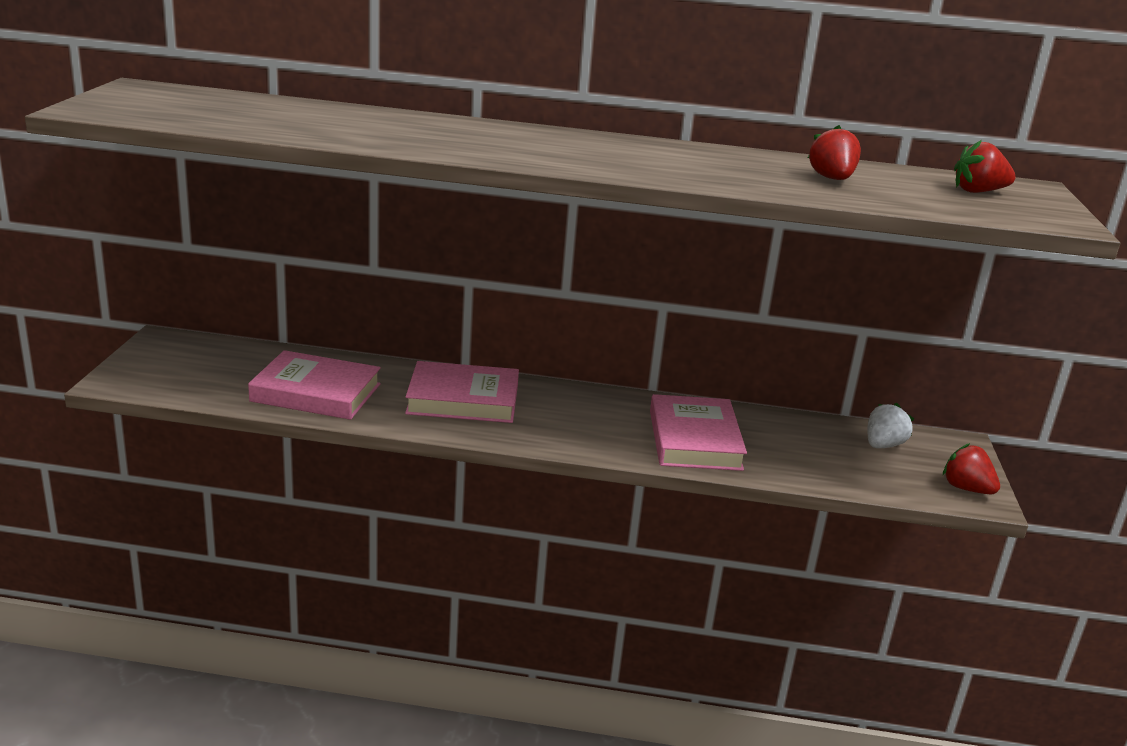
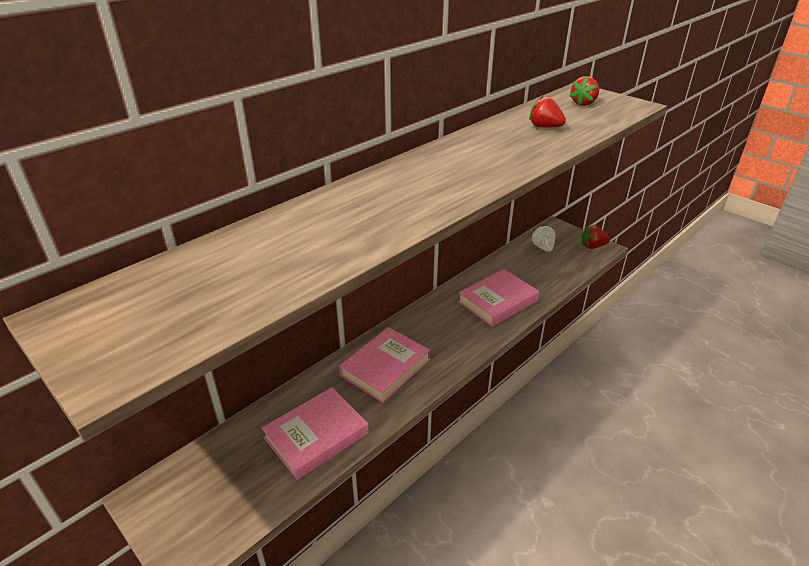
camera: 50 degrees left, 10 degrees up
pink book [650,394,747,471] -> pink book turned 75 degrees counterclockwise [458,269,539,327]

